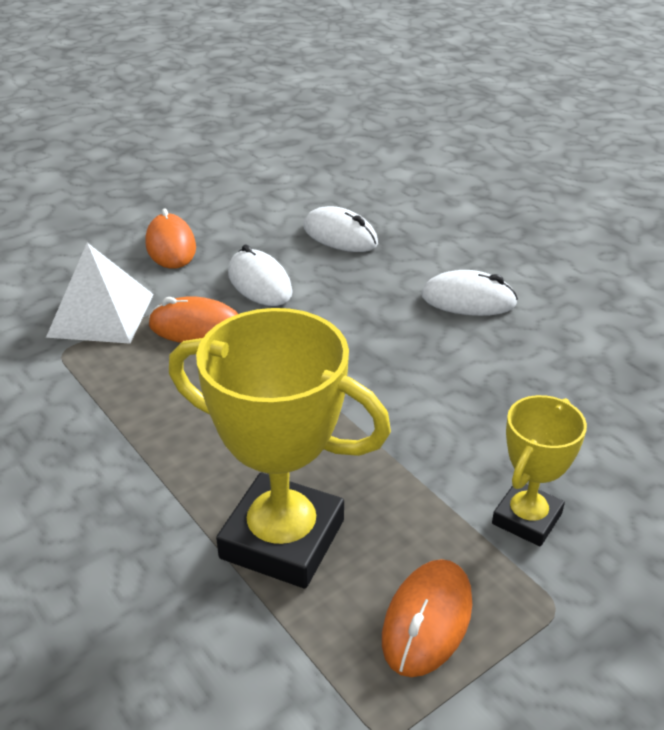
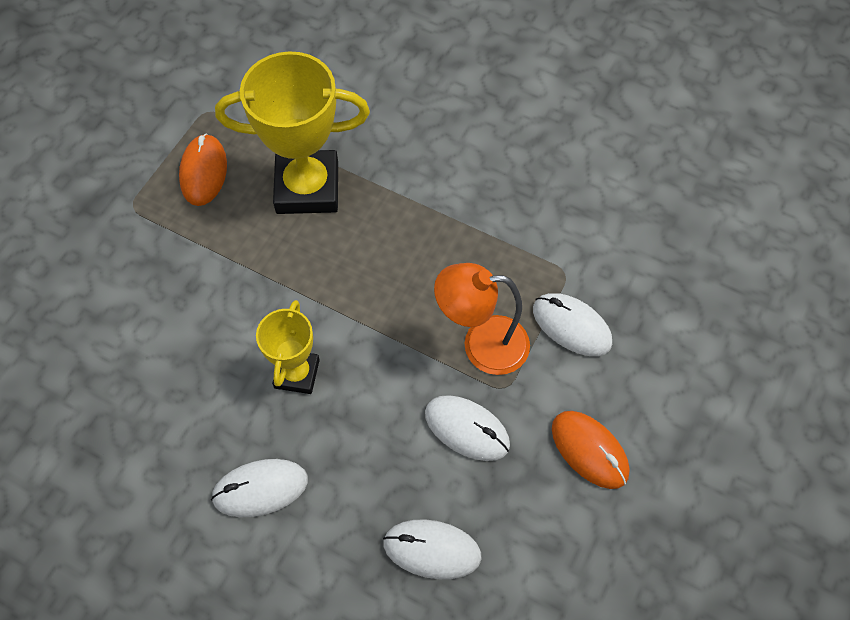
camera: 155 degrees right, 25 degrees up
white pyramid [46,243,154,344] -> white mouse [533,293,612,356]
orange mouse [148,296,238,343] -> orange lamp [434,263,530,375]
yellow trophy [492,395,587,546] -> yellow trophy moved to [256,300,320,394]

